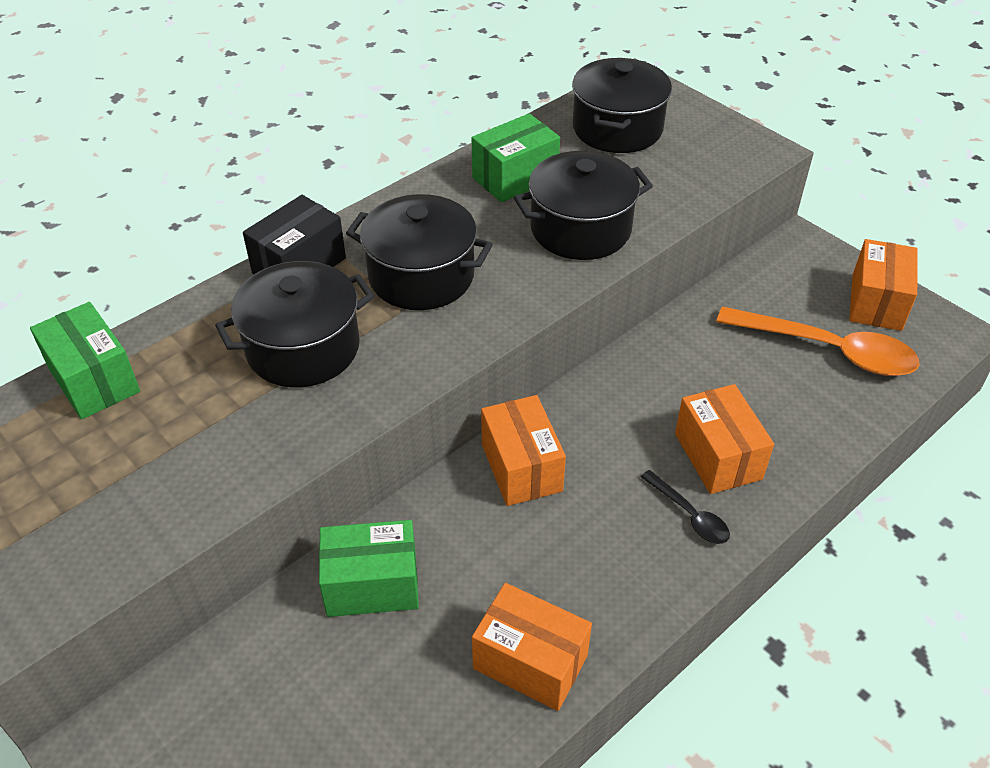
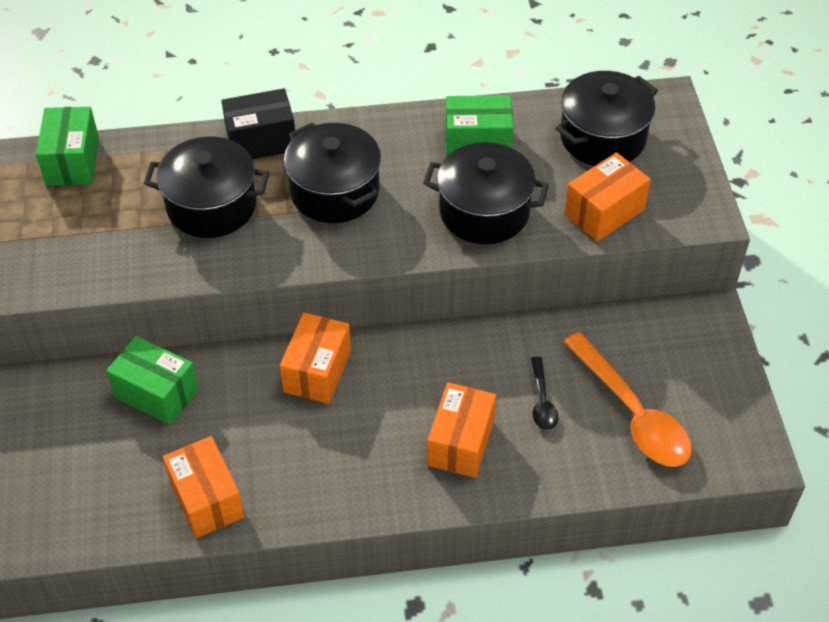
camera: 35 degrees right, 5 degrees up
black spoon [641,470,730,544] -> black spoon moved to [531,357,558,430]
orange box [849,239,918,331] -> orange box moved to [564,152,651,242]

